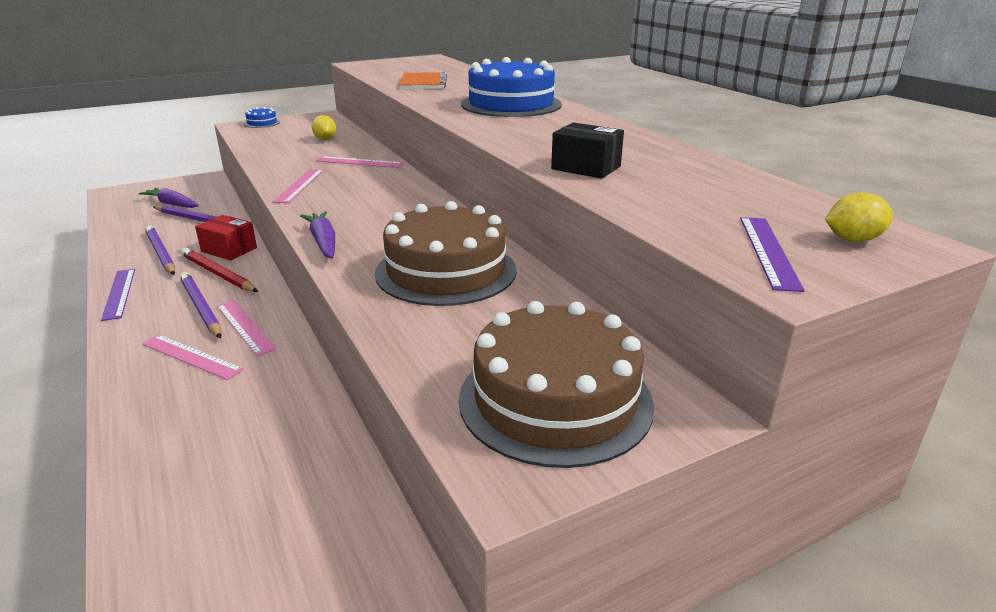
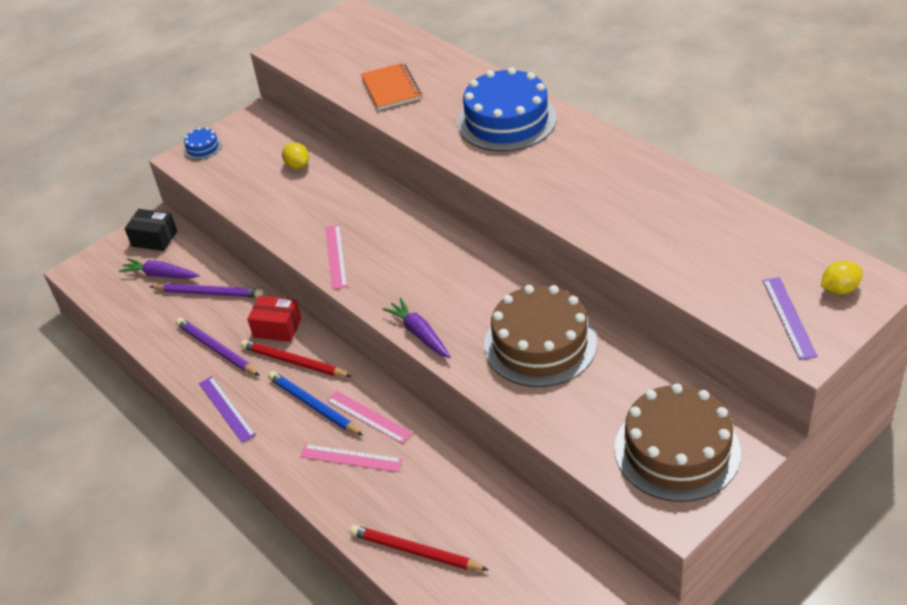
camera: 10 degrees left, 15 degrees up
purple pencil [180,272,222,338] -> blue pencil [268,371,363,436]
pink ruler [315,156,404,168] -> none
black box [551,123,624,179] -> black box moved to [125,209,177,251]
none -> red pencil [350,525,488,571]

